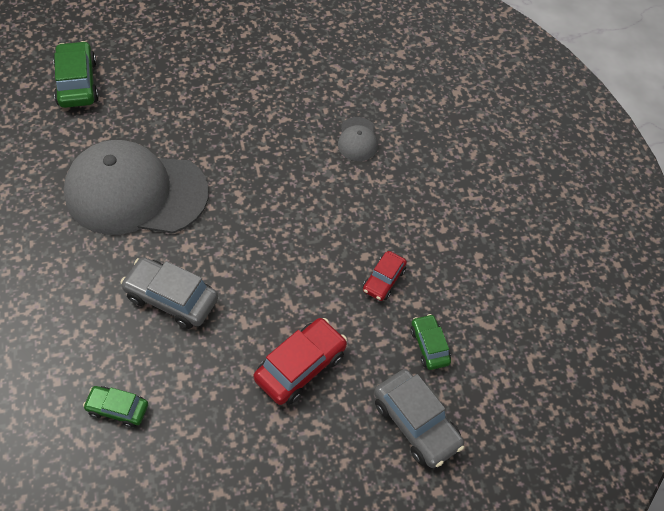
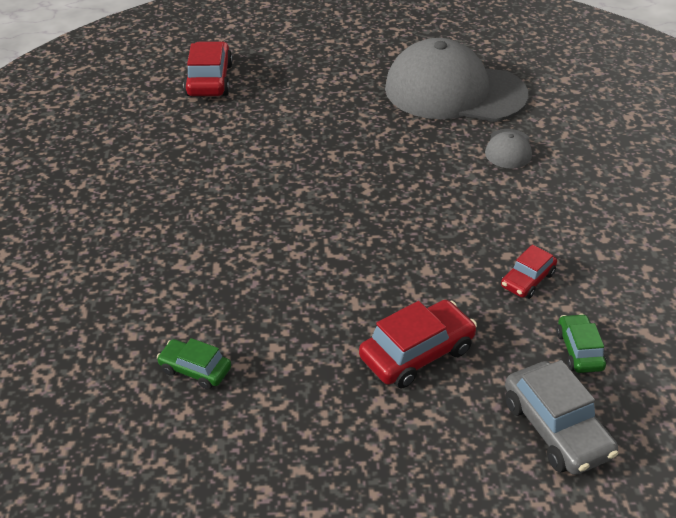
camera: 15 degrees right, 15 degrees down
green car [53,41,99,108] -> red car [183,41,233,96]
grey cap [64,140,209,235] -> grey cap moved to [385,38,528,122]
grey car [120,257,218,329] -> none

